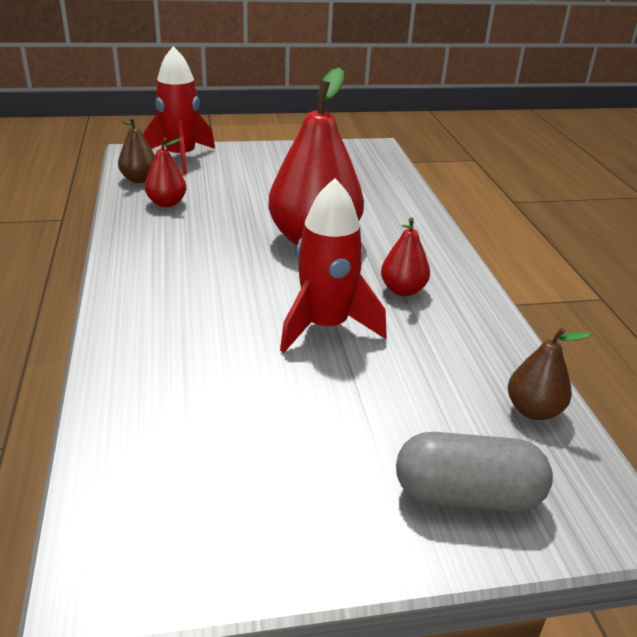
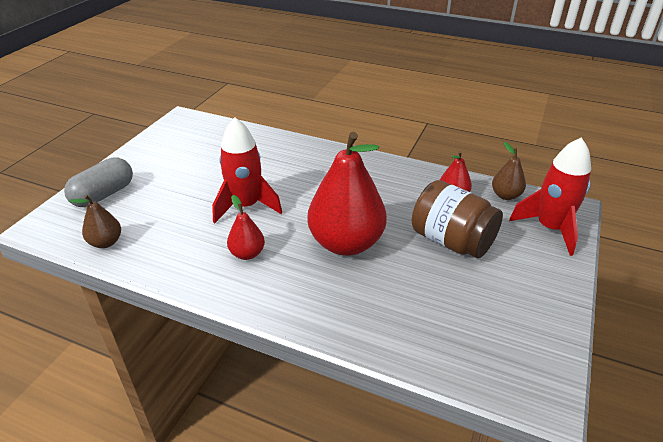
camera: 125 degrees right, 5 degrees up
none -> brown jar [412,180,503,258]

